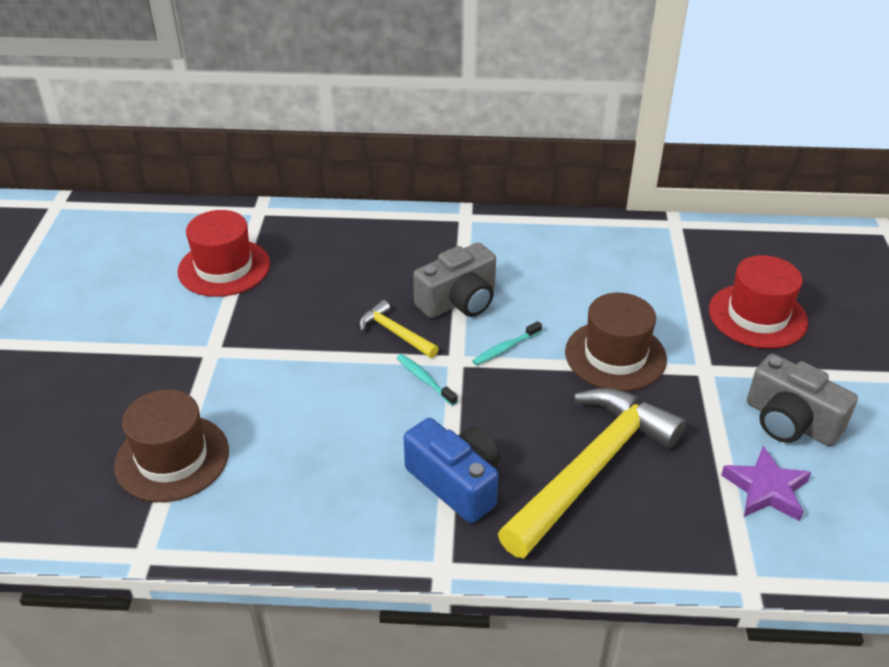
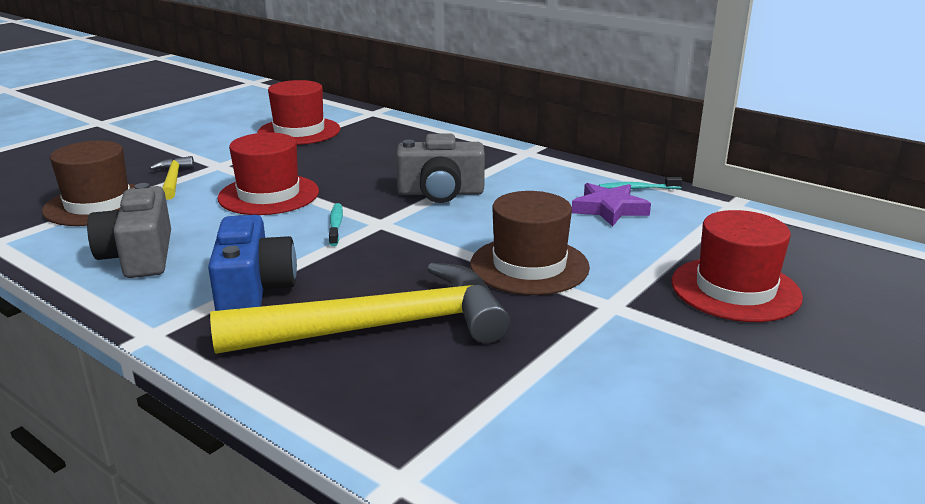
camera: 35 degrees right, 15 degrees down
yellow hammer [359,300,439,358] -> yellow hammer moved to [149,156,194,200]
turquoise toothbrush [472,321,542,366] -> turquoise toothbrush moved to [599,177,683,189]
purple star [721,446,811,521] -> purple star moved to [572,183,651,226]
grey camera [747,354,858,446] -> grey camera moved to [87,183,171,278]
none -> red hat [218,133,319,215]

